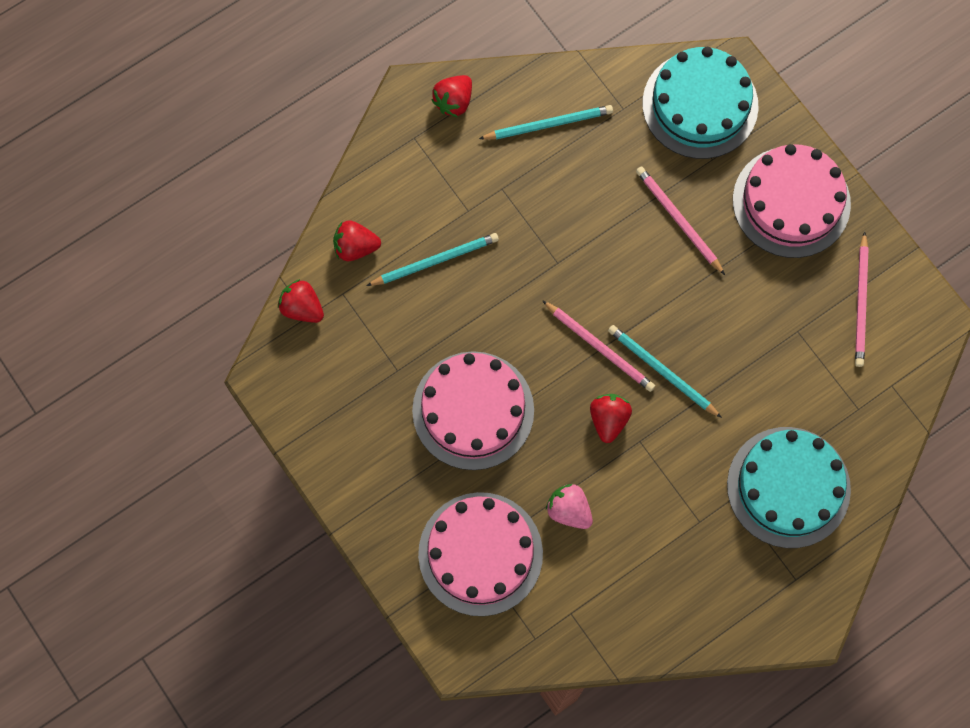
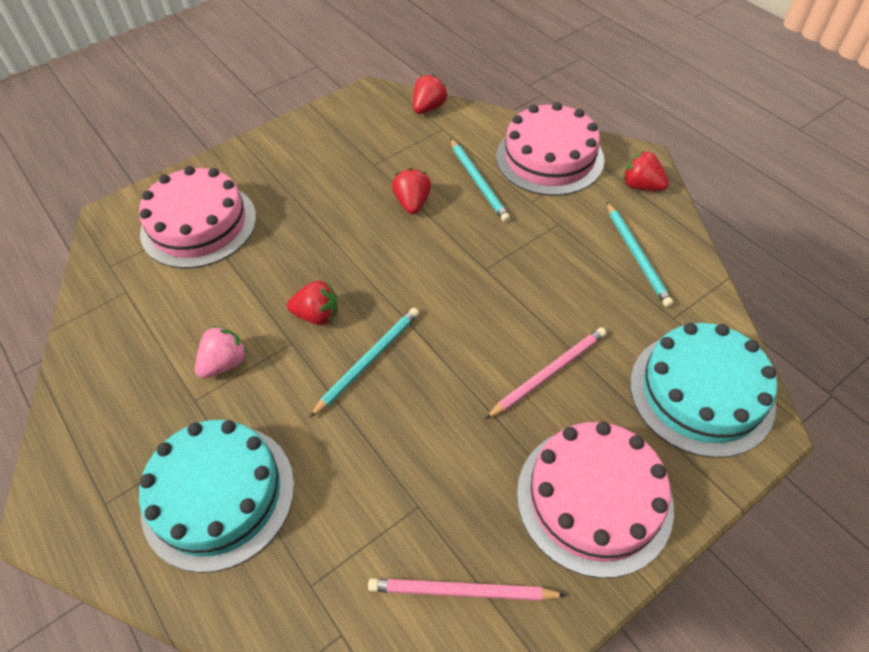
camera: 90 degrees right, 20 degrees down
red strawberry [333,220,381,261] -> red strawberry moved to [392,168,431,214]
pink cake [412,351,534,470] -> pink cake moved to [496,102,604,196]
pink pencil [542,300,655,392] -> none
pink strawberry [546,484,593,529] -> pink strawberry moved to [195,326,247,378]

